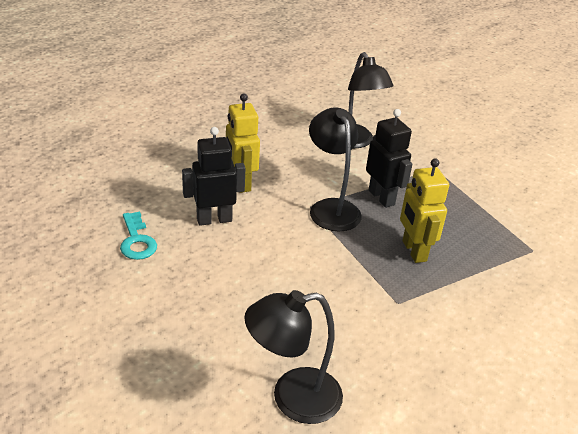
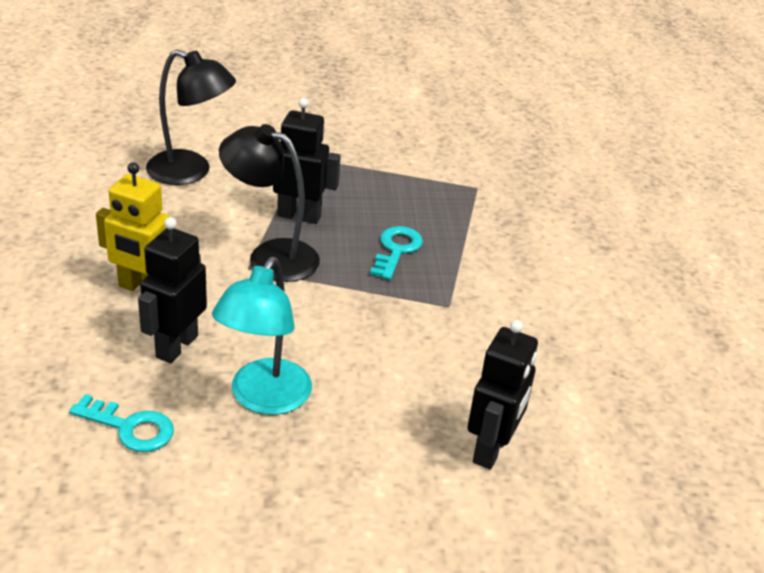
camera: 50 degrees left, 0 degrees up
black lamp [244,290,343,424] -> black robot [467,320,538,469]
yellow robot [400,159,449,263] -> turquoise key [370,226,423,280]
none -> turquoise lamp [212,257,312,415]

